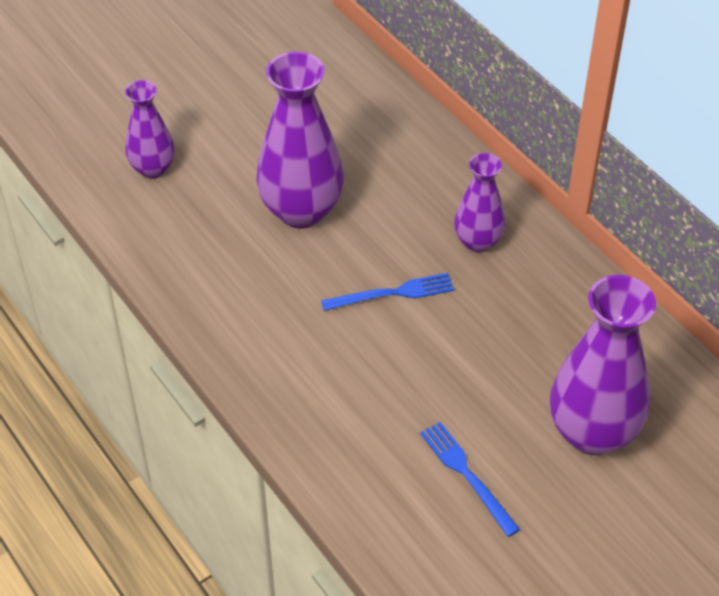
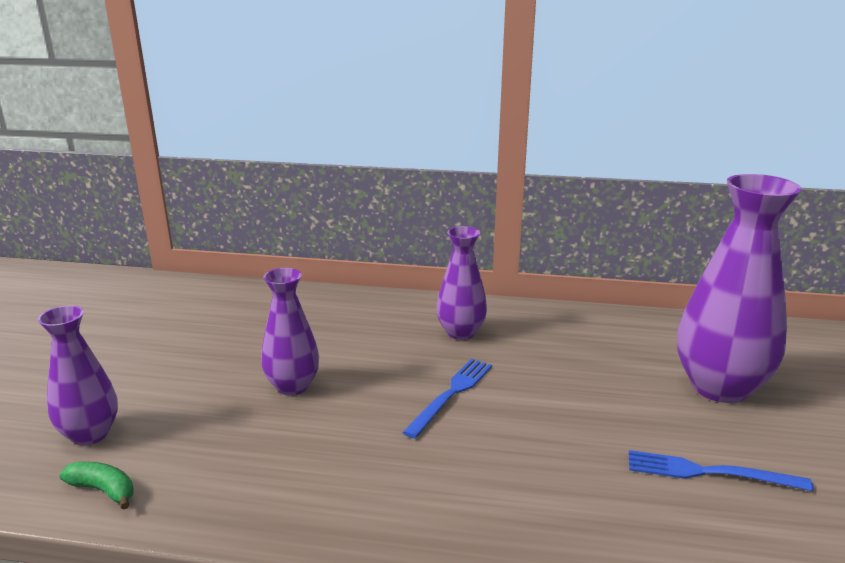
camera: 45 degrees left, 25 degrees down
purple vase [256,52,344,228] -> purple vase [261,268,319,395], size x0.58
none -> green banana [59,462,134,510]

